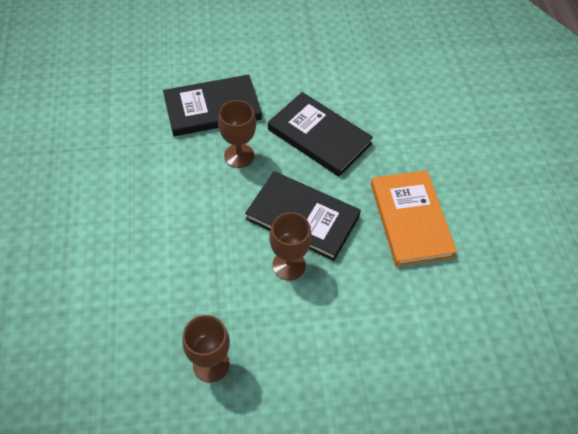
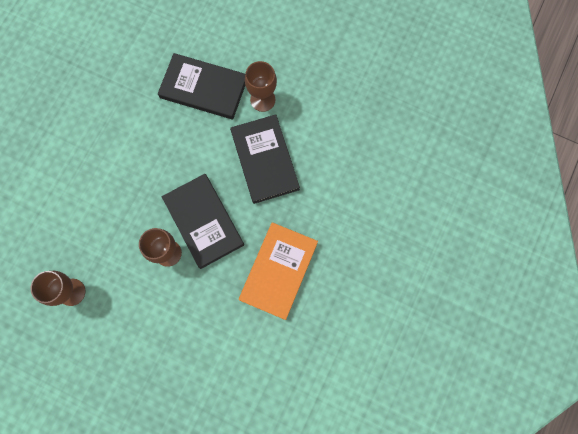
camera: 35 degrees right, 20 degrees up
brown goblet [218,100,256,168] -> brown goblet moved to [245,61,277,112]

